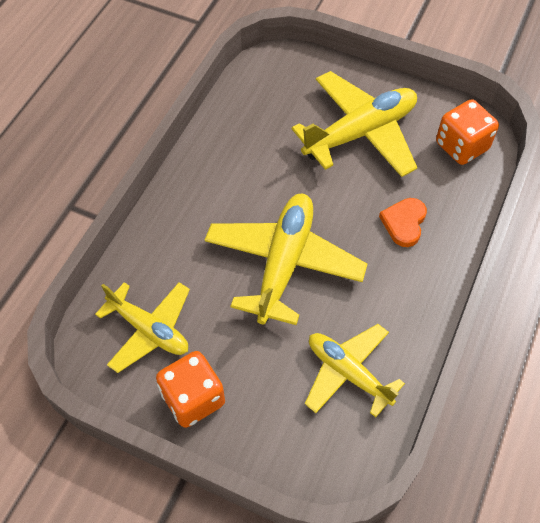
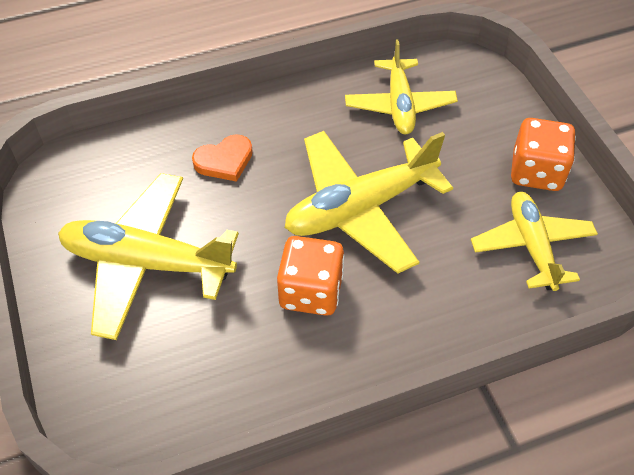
camera: 135 degrees left, 5 degrees down
orange dice [436,99,499,165] -> orange dice moved to [277,236,345,316]

